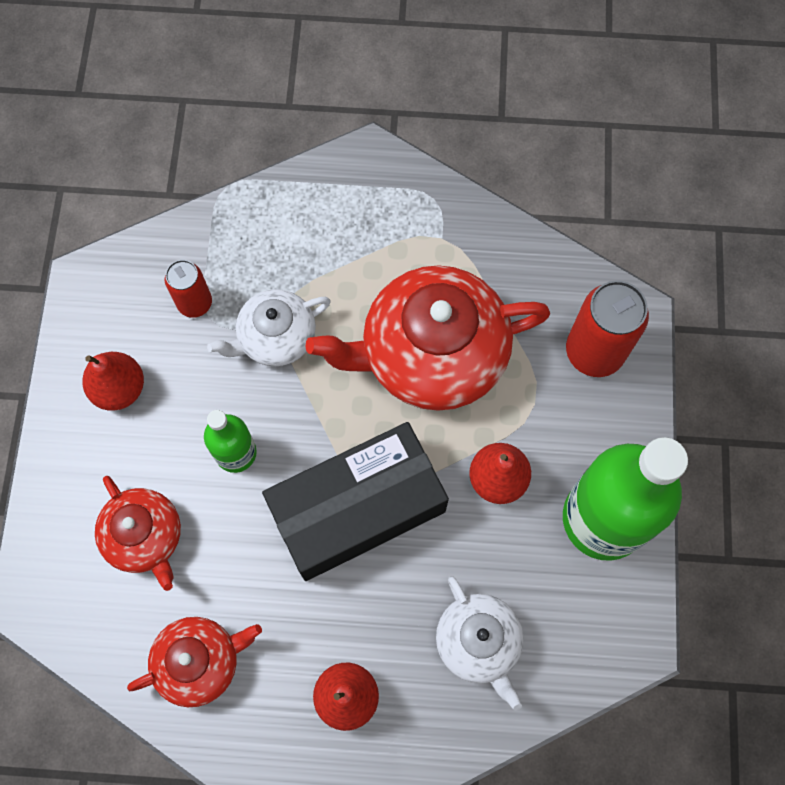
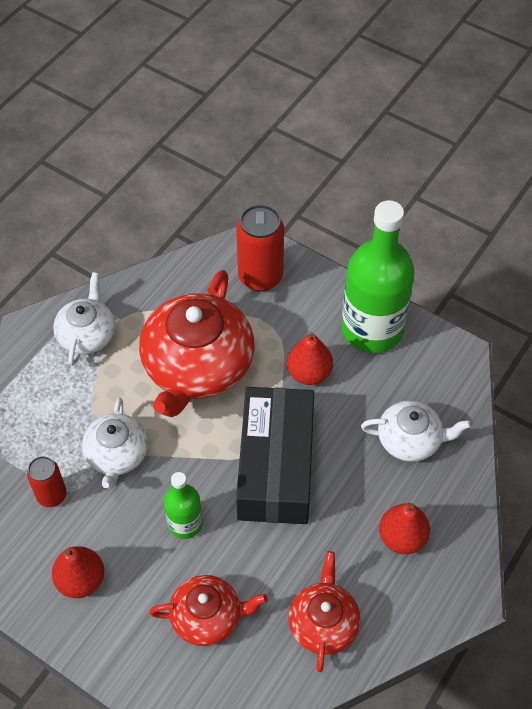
camera: 60 degrees left, 15 degrees down
none -> white teapot [53,272,115,366]

